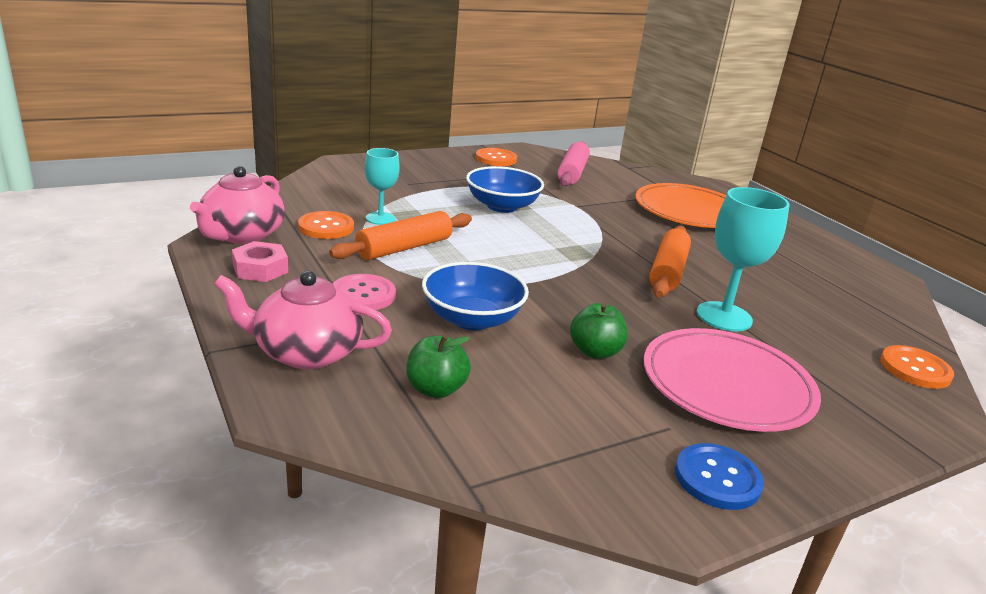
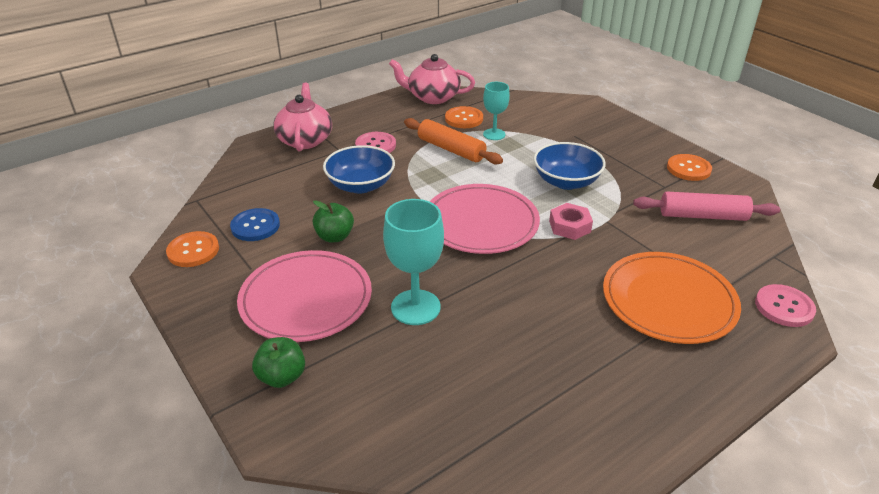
camera: 85 degrees right, 10 degrees up
pink nut [232,241,288,282] -> pink nut moved to [549,203,593,240]
green apple [406,335,471,398] -> green apple moved to [252,337,305,388]
orange rolling pin [649,226,691,298] -> none
blue button [675,443,764,510] -> blue button moved to [230,208,280,241]
orange button [881,345,954,389] -> orange button moved to [166,231,219,267]
none -> pink plate [430,184,540,254]
none -> pink button [755,284,816,327]

